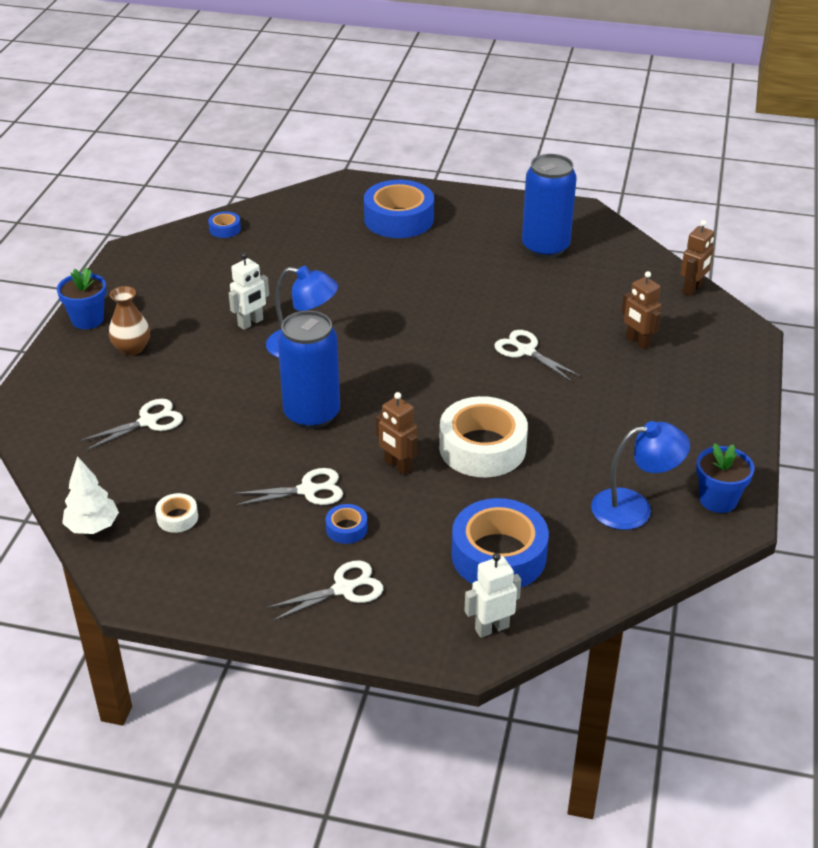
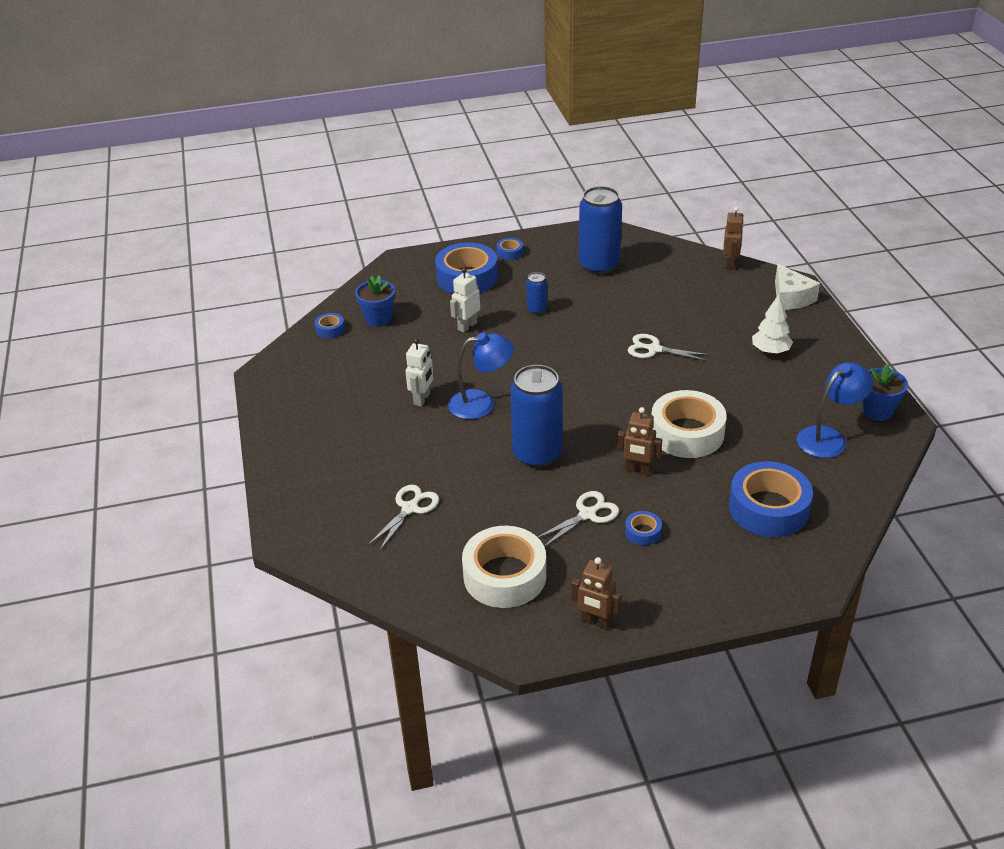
camera: 25 degrees left, 0 degrees up
blue flower pot [57,267,106,329] -> blue flower pot moved to [355,275,395,327]
white tree [62,456,119,534] -> white tree moved to [752,294,793,354]
brown vase [109,286,150,355] -> none
white tape [155,493,198,533] -> white tape [462,526,546,608], size x2.25
white scissors [266,560,383,621] -> none
white robot [464,553,521,638] -> white robot moved to [450,268,480,333]
brown robot [621,271,661,350] -> brown robot moved to [571,557,621,629]
none -> blue tape [497,238,523,260]
none -> blue can [526,272,547,315]
none -> white cheese [775,264,820,310]

